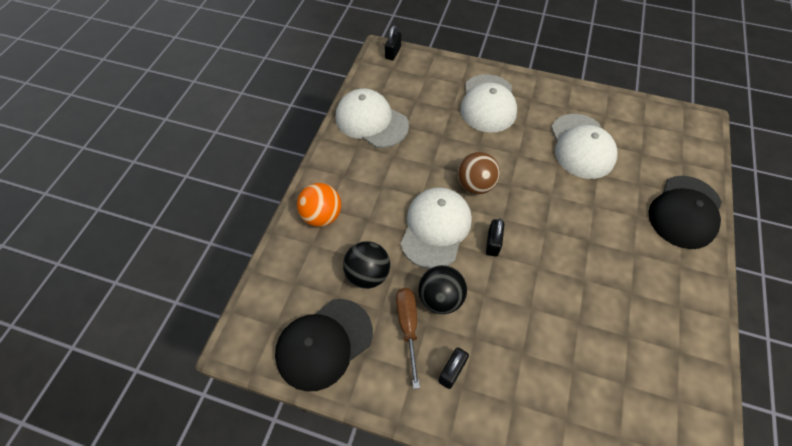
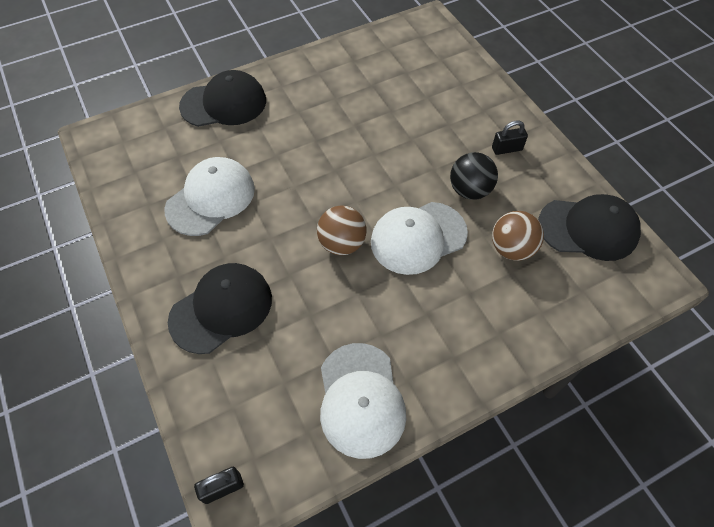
camera: 135 degrees left, 0 degrees up
orange ball [297,183,341,227] -> none
black ball [343,241,390,289] -> brown ball [492,211,544,261]
brown screwdriver [396,288,420,389] -> none
white cap [460,74,517,132] -> black cap [168,263,272,354]
black padlock [486,218,504,257] -> none

